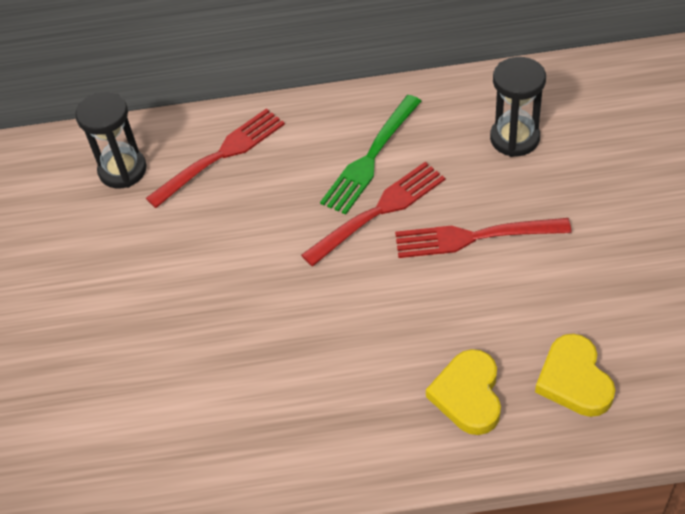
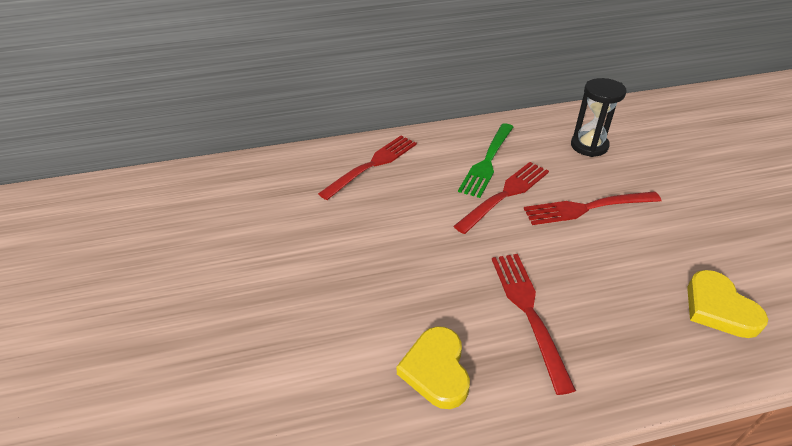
camera: 10 degrees left, 10 degrees down
black hourglass [75,92,147,189] -> none
yellow heart [426,349,501,435] -> yellow heart moved to [396,326,470,409]
none -> red fork [492,254,576,395]

